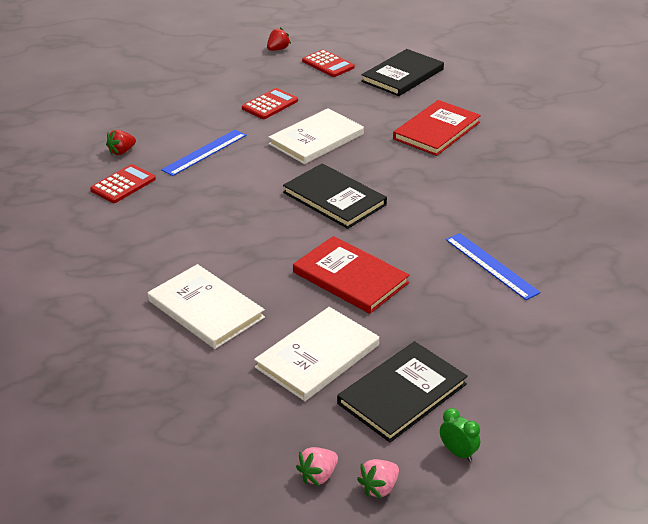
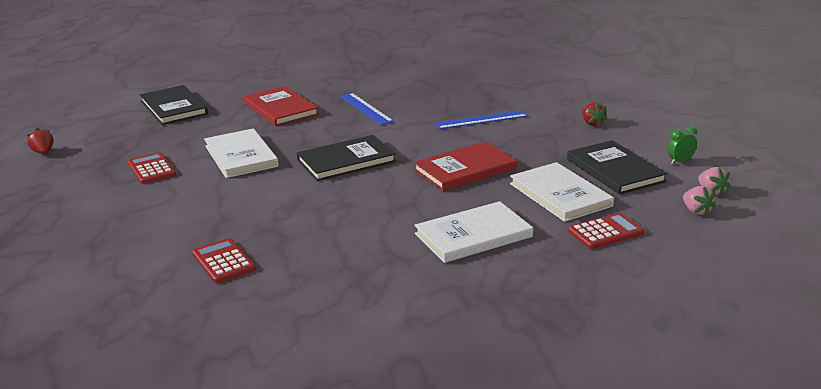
camera: 70 degrees left, 10 degrees down
red strawberry [106,130,136,155] -> red strawberry moved to [582,102,607,127]
blue ruler [161,130,246,176] -> blue ruler moved to [340,93,394,125]
red calculator [302,50,355,77] -> red calculator moved to [568,213,644,249]

